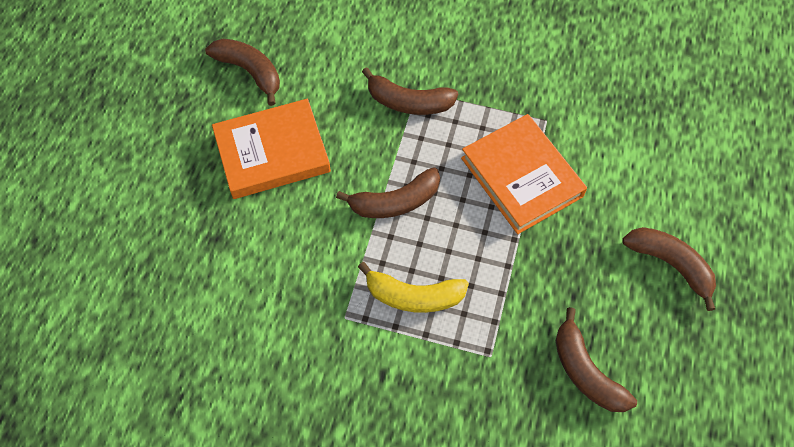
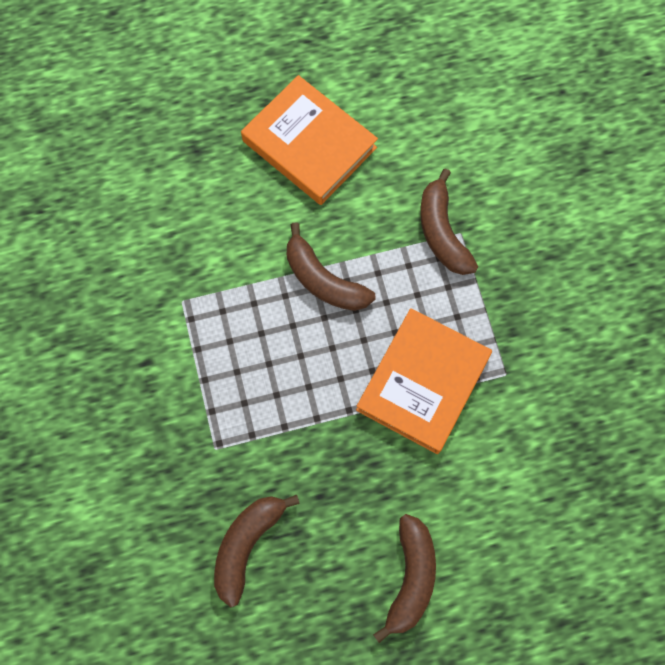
camera: 60 degrees right, 10 degrees up
brown banana [205,39,280,106] -> none
yellow banana [358,262,469,313] -> none

